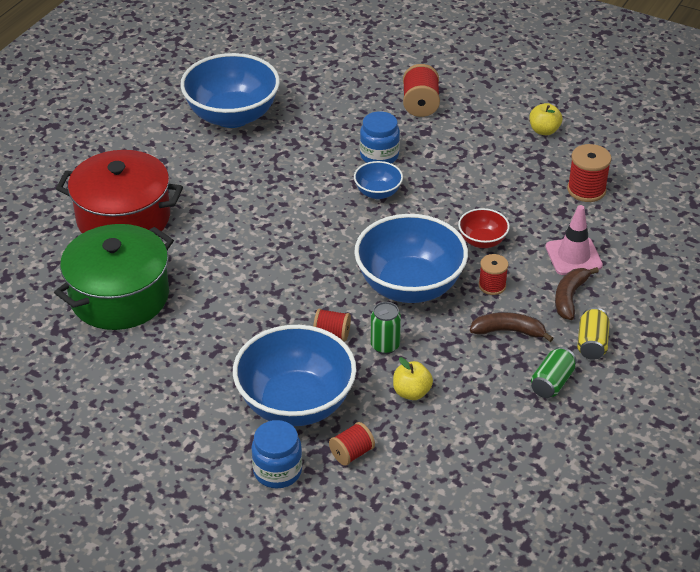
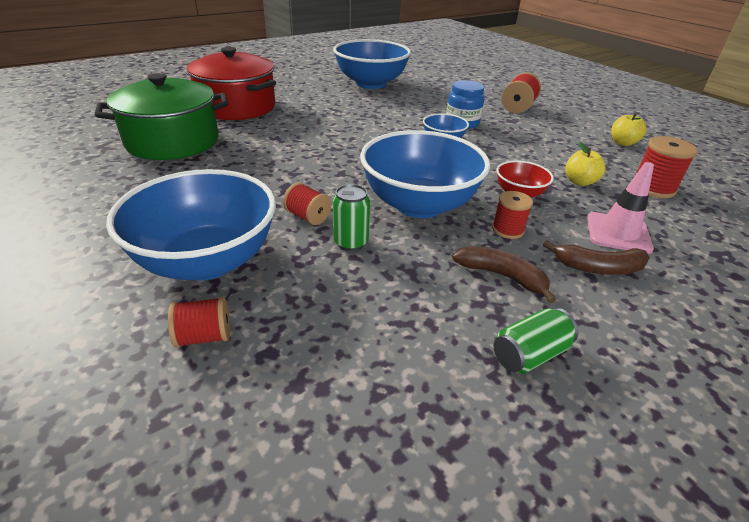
camera: 25 degrees right, 5 degrees down
blue jar [251,420,302,488] -> none
yellow apple [393,357,433,400] -> yellow apple moved to [565,142,606,186]
brown banana [555,267,599,320] -> brown banana turned 135 degrees counterclockwise [543,240,650,275]
yellow can [577,307,610,360] -> none

